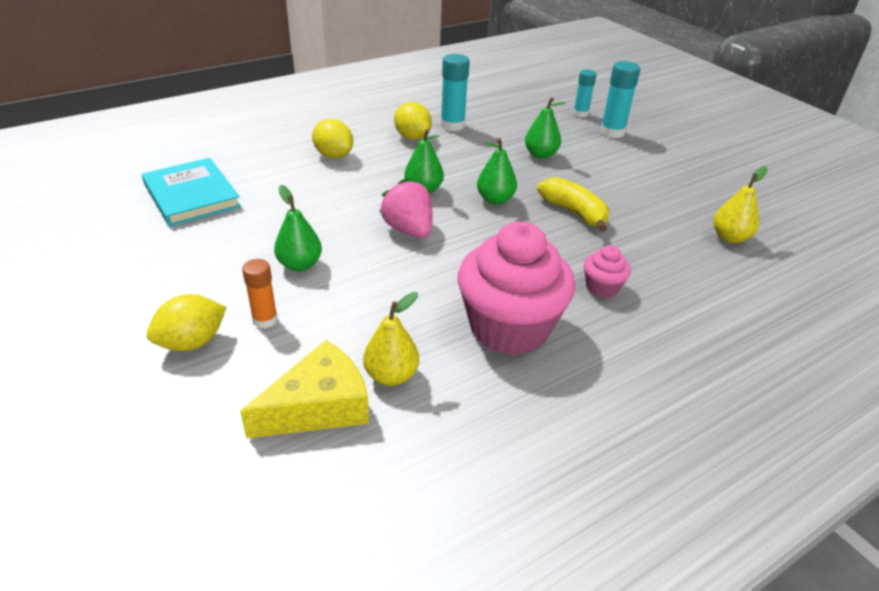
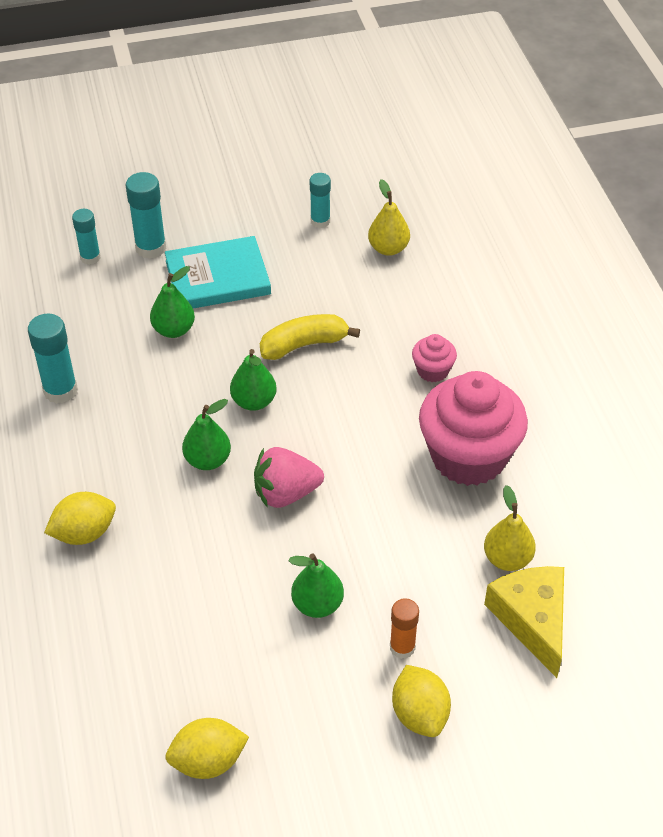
camera: 70 degrees left, 10 degrees up
turquoise book [142,158,241,227] -> turquoise book moved to [165,236,271,308]
yellow lemon [394,102,432,140] -> yellow lemon moved to [165,718,249,779]
none -> turquoise glue stick [310,173,331,228]

